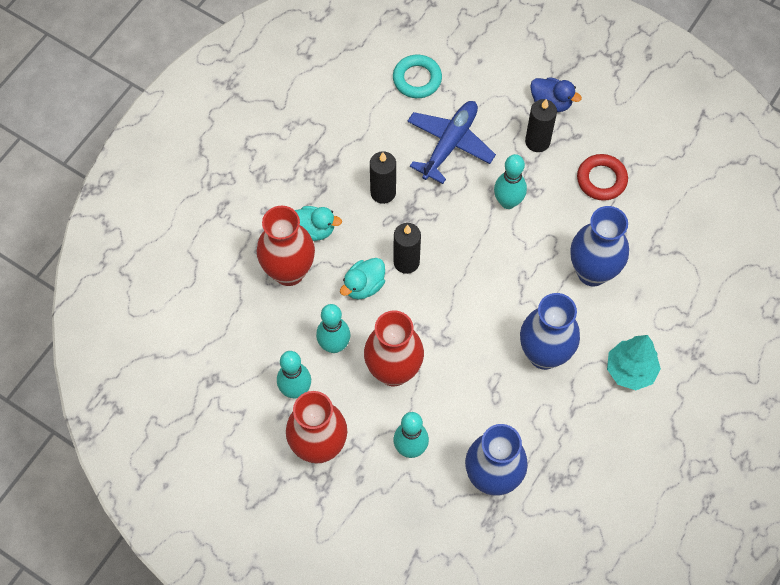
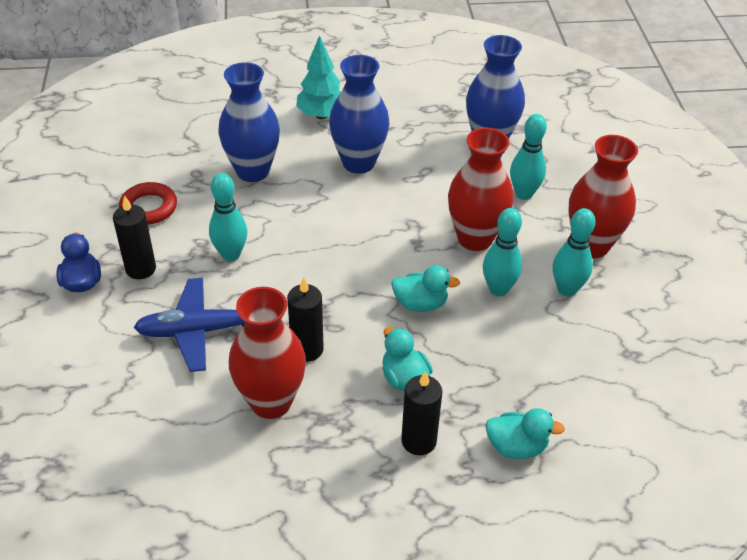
camera: 130 degrees left, 20 degrees down
red vase [257,205,315,286] -> red vase moved to [229,287,306,419]
turquoise ring [393,55,442,98] -> none
black candle [394,223,421,274] -> black candle moved to [401,371,442,455]
none -> turquoise duck [485,408,565,459]

